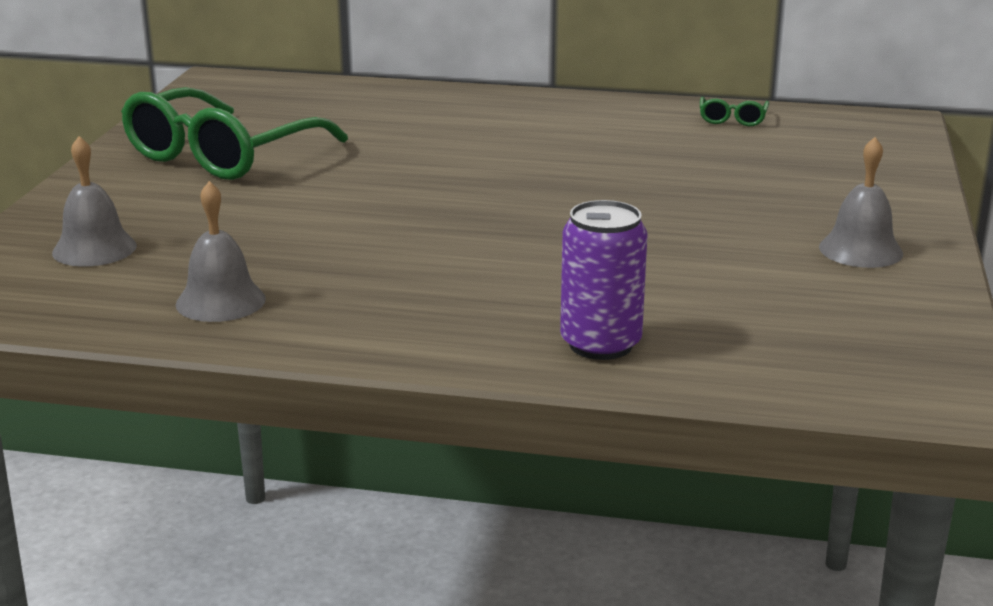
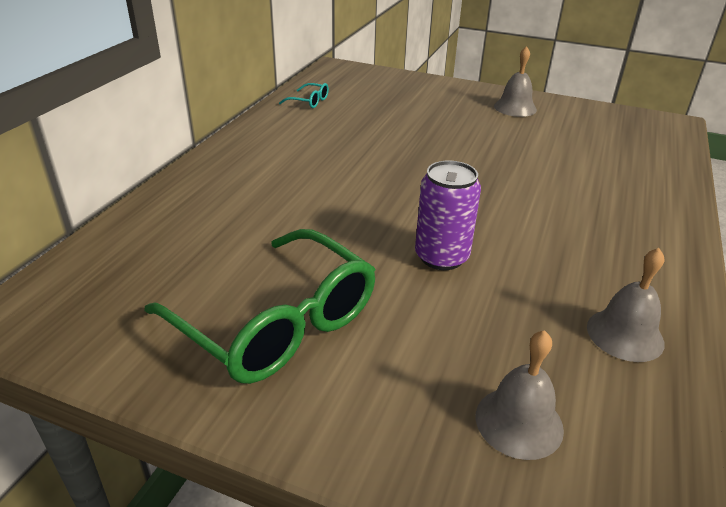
camera: 80 degrees left, 10 degrees up
purple can [560,200,648,360] -> purple can moved to [415,161,481,270]
green glasses [700,97,769,126] -> turquoise glasses [279,83,329,108]

